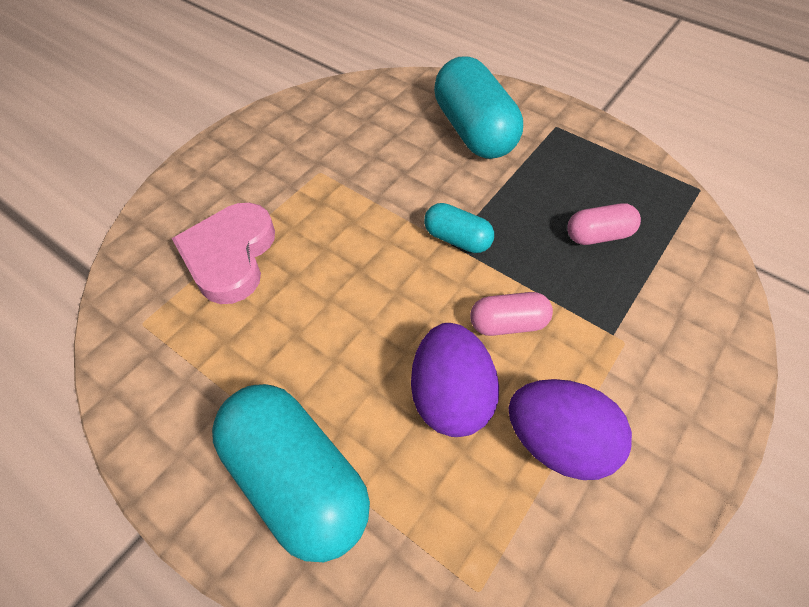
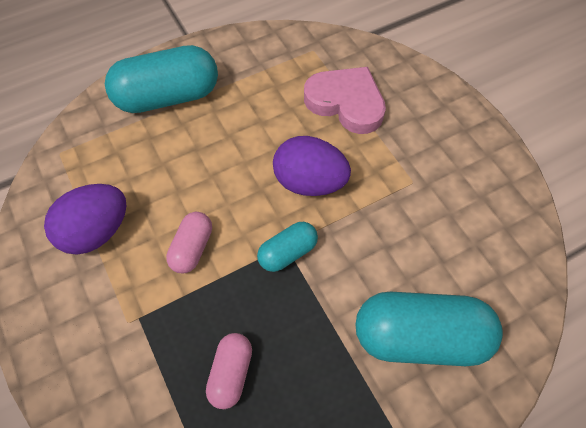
camera: 115 degrees right, 5 degrees up
purple egg [411,323,499,437] -> purple egg moved to [273,136,351,196]

